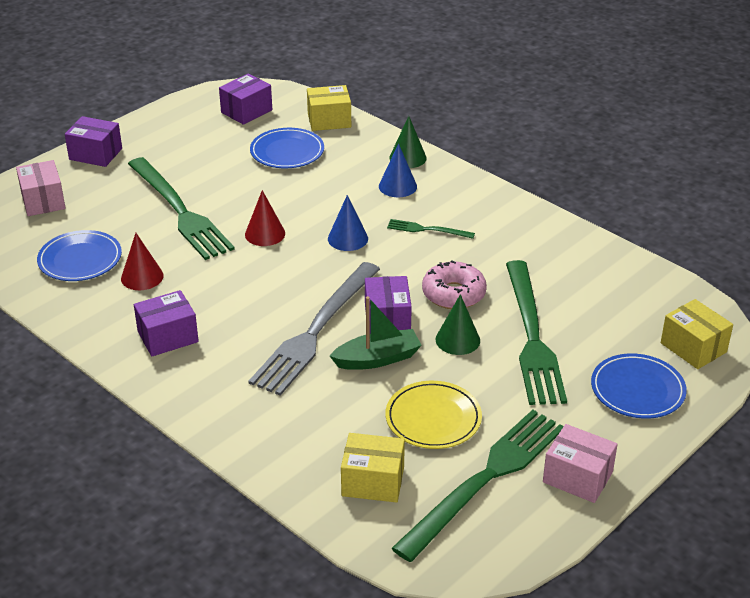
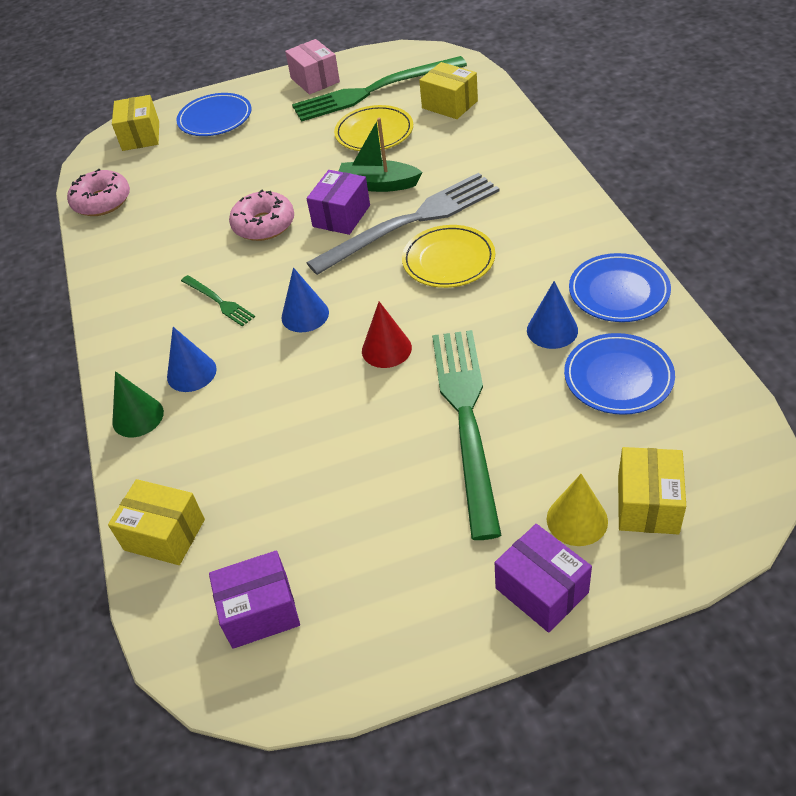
camera: 145 degrees left, 10 degrees up
pink box [16,160,66,216] -> yellow box [618,447,686,534]
red cone [121,233,164,290] -> blue cone [527,281,578,349]
purple box [134,290,199,356] -> none
blue plate [250,128,324,168] -> blue plate moved to [569,253,671,322]
green cone [436,294,480,355] -> none
green fork [506,260,567,405] -> none
none -> pink donut [67,169,130,216]
none -> yellow plate [402,225,495,288]
none -> yellow cone [547,474,608,546]

